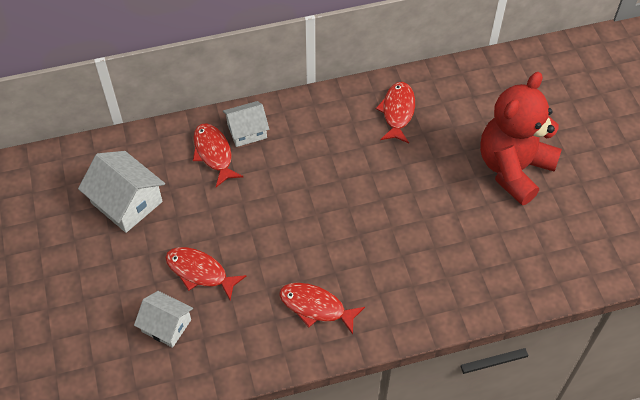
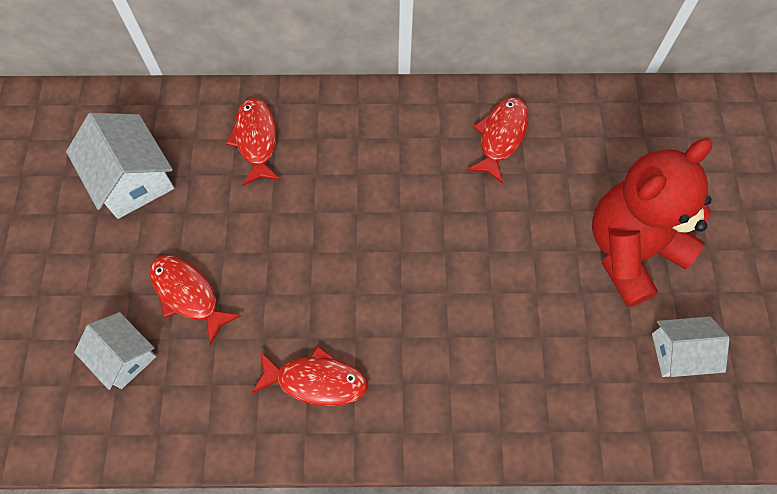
camera: 15 degrees right, 10 degrees up
white house [223,101,269,147] -> white house moved to [652,317,730,377]
red fish [279,283,365,335] -> red fish turned 150 degrees clockwise [251,346,368,406]

